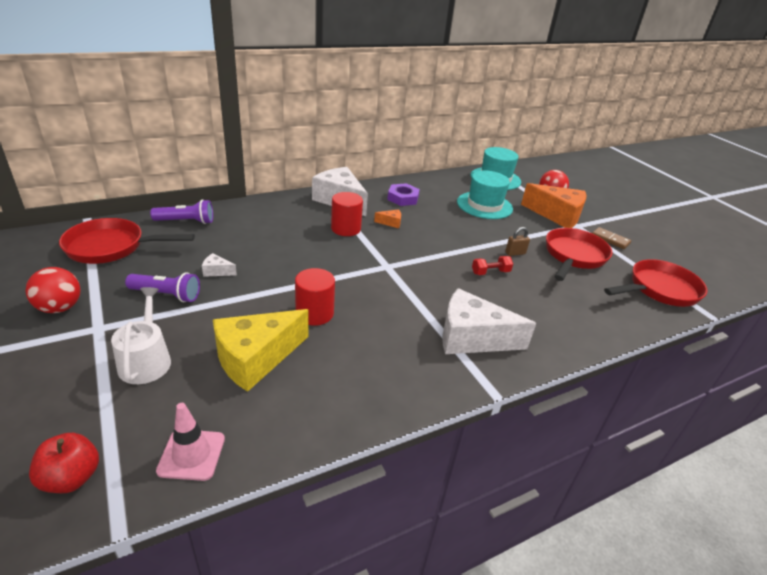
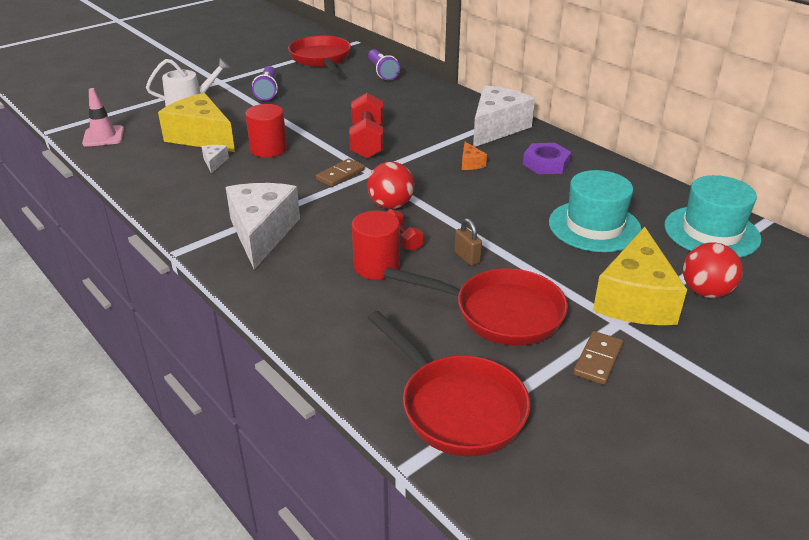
camera: 80 degrees right, 0 degrees up
red ball [25,267,81,313] -> red ball moved to [367,162,414,209]
red apple [29,433,99,493] -> none
white cheese [202,253,237,277] -> white cheese moved to [201,145,229,174]
red cylinder [331,192,363,236] -> red cylinder moved to [352,211,400,280]
orange cheese [521,183,586,228] -> yellow cheese [593,227,687,325]
none -> brown domino [316,158,365,187]
none -> red dumbbell [349,93,384,159]

